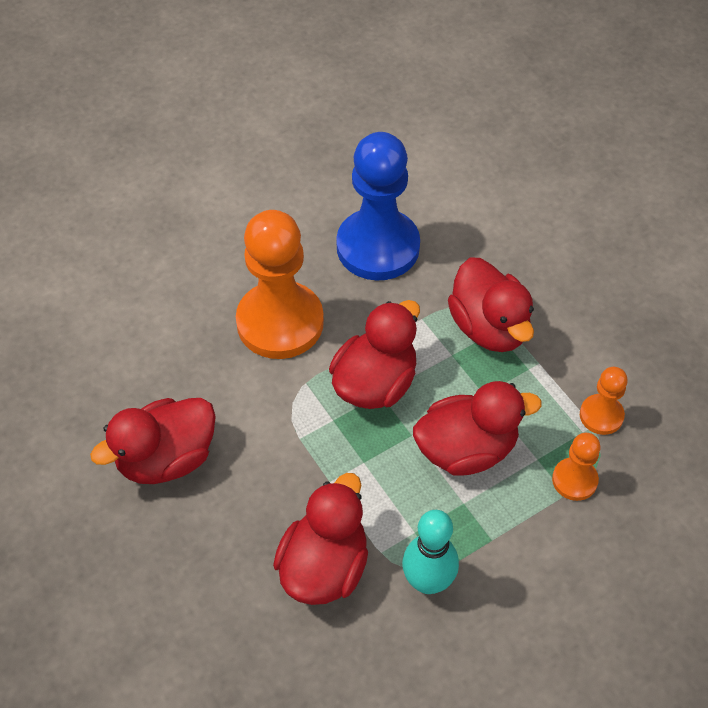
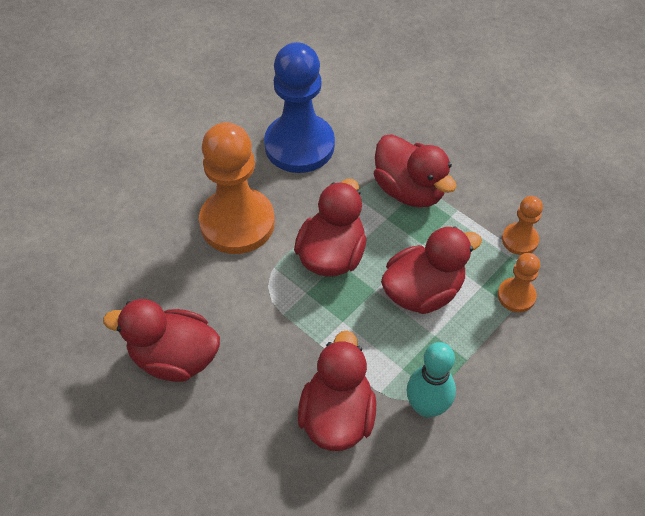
camera: 15 degrees left, 0 degrees up
red duck [90,398,216,484] -> red duck turned 60 degrees clockwise [103,299,220,382]

